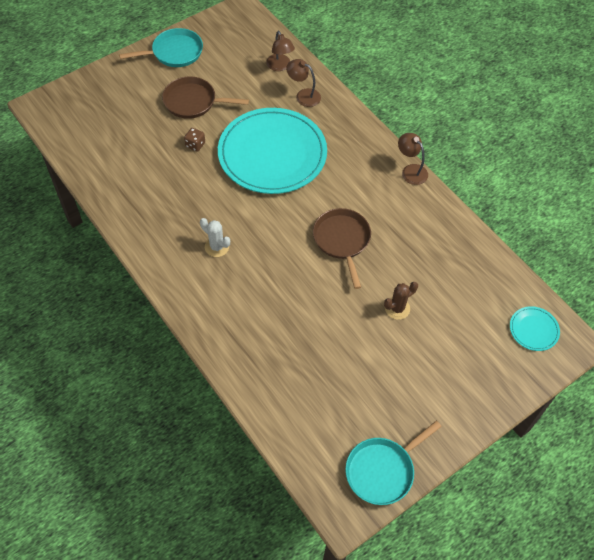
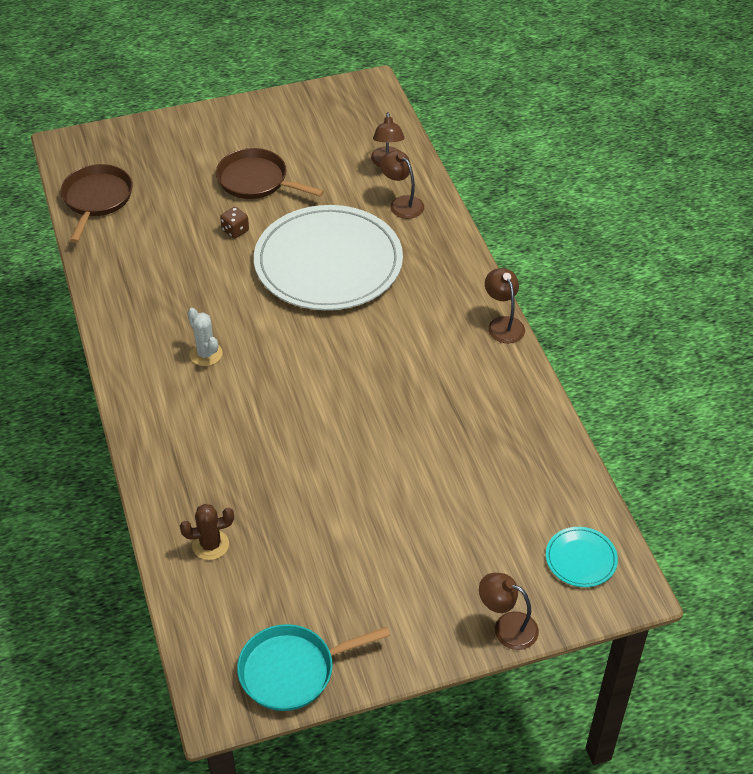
camera: 20 degrees right, 10 degrees down
turquoise pan [119,28,203,67] -> none
turquoise plate [218,108,327,194] -> white plate [254,205,403,310]
brown pan [313,208,371,289] -> brown pan moved to [61,164,133,243]
brown cactus [384,282,418,320] -> brown cactus moved to [180,504,234,560]
none -> brown lamp [479,573,539,650]

